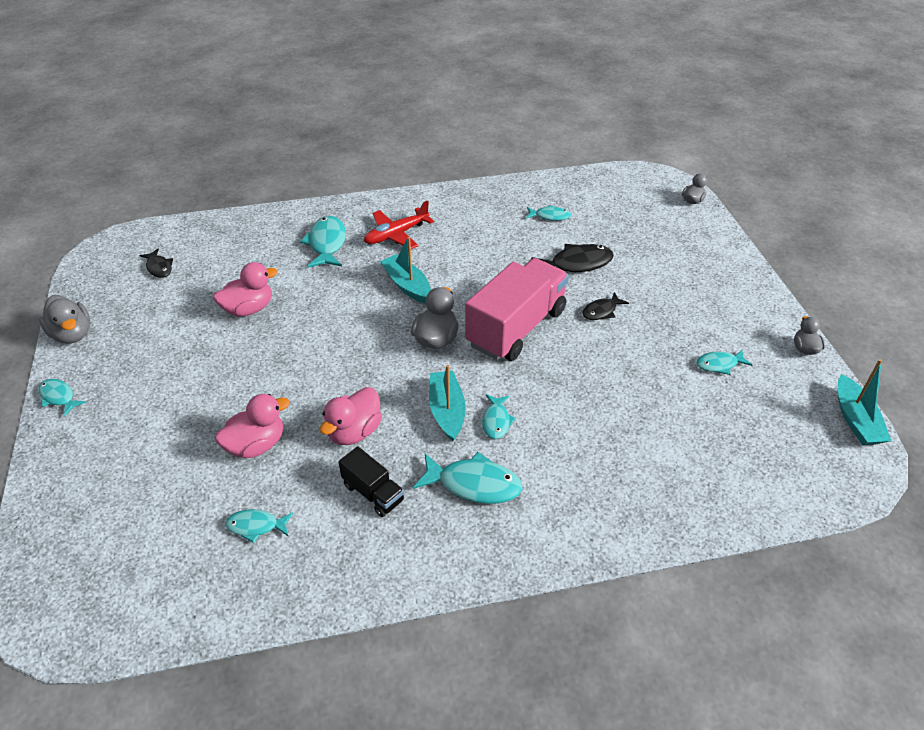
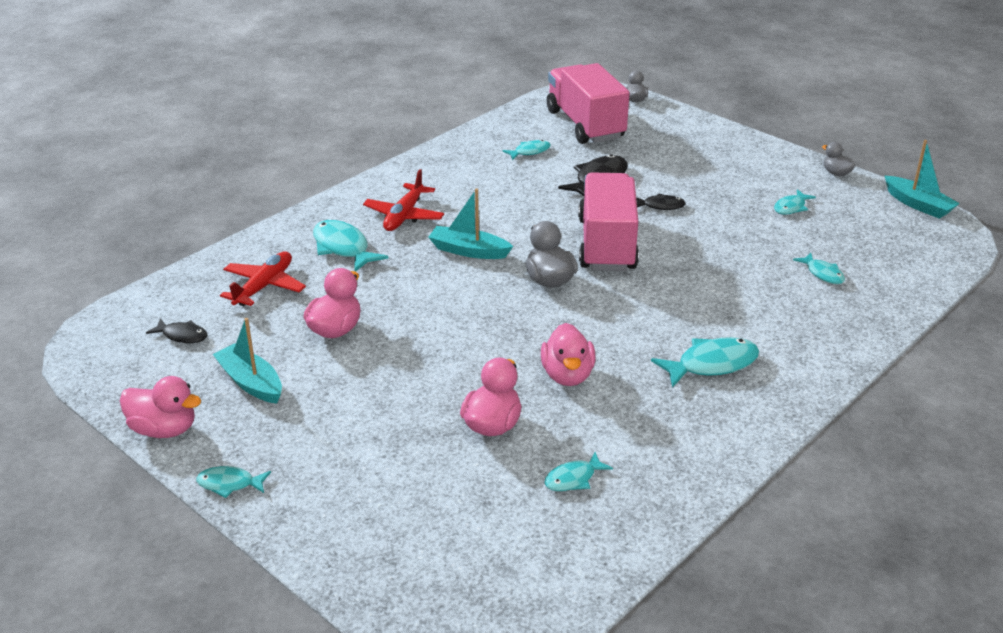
camera: 35 degrees left, 10 degrees down
grey duck [39,295,90,344] -> pink duck [120,376,201,438]
black truck [339,446,404,517] -> none
turquoise boat [429,365,466,442] -> turquoise boat moved to [213,318,282,404]
turquoise fish [482,394,516,439] -> turquoise fish moved to [793,253,845,284]
black fish [583,292,629,320] -> black fish turned 105 degrees counterclockwise [636,194,686,210]
none -> red plane [220,251,306,306]
none -> pink truck [547,63,630,144]

